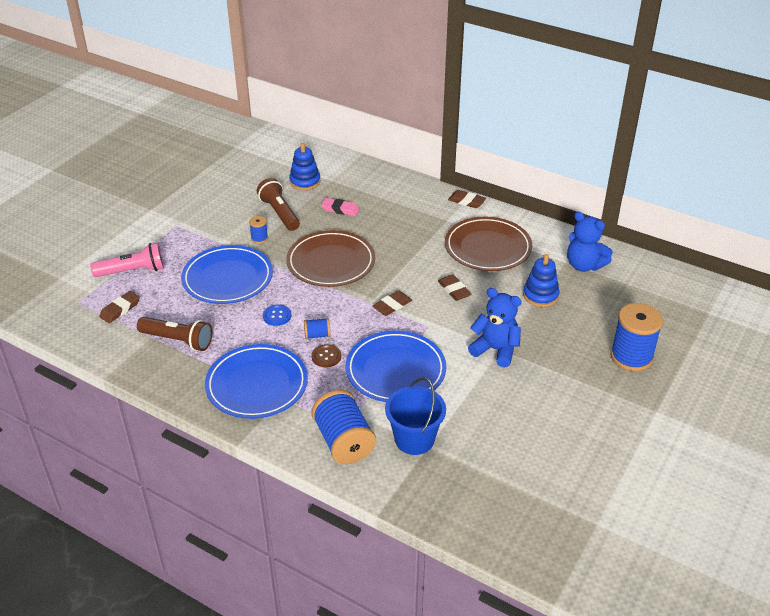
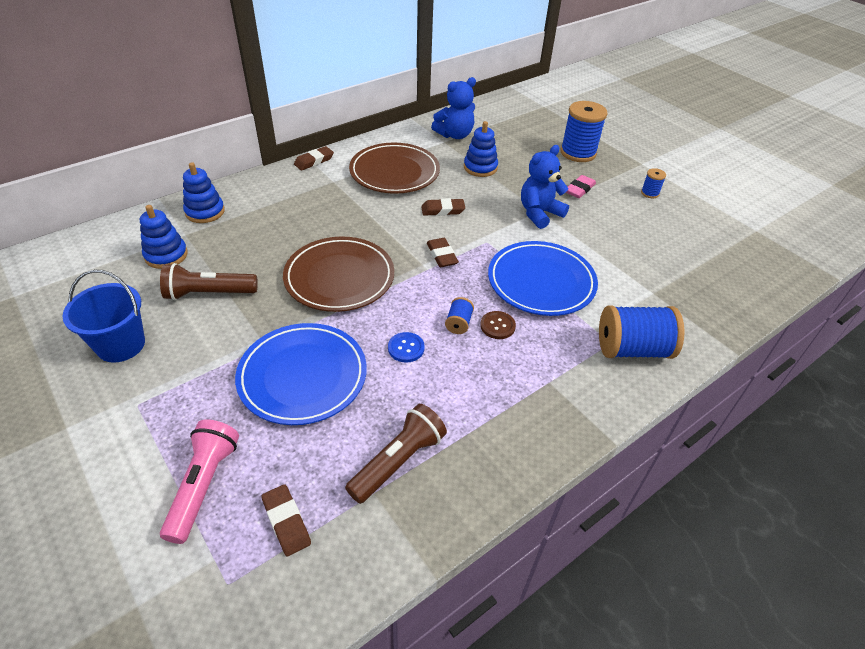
camera: 70 degrees left, 5 degrees up
blue plate [205,344,308,419] -> none
blue spool [249,216,268,244] -> blue spool moved to [641,168,666,198]
pink eraser [321,198,360,216] -> pink eraser moved to [566,175,596,198]
blue bucket [385,377,446,455] -> blue bucket moved to [62,270,145,363]
none -> blue stacking toy [183,162,225,223]

